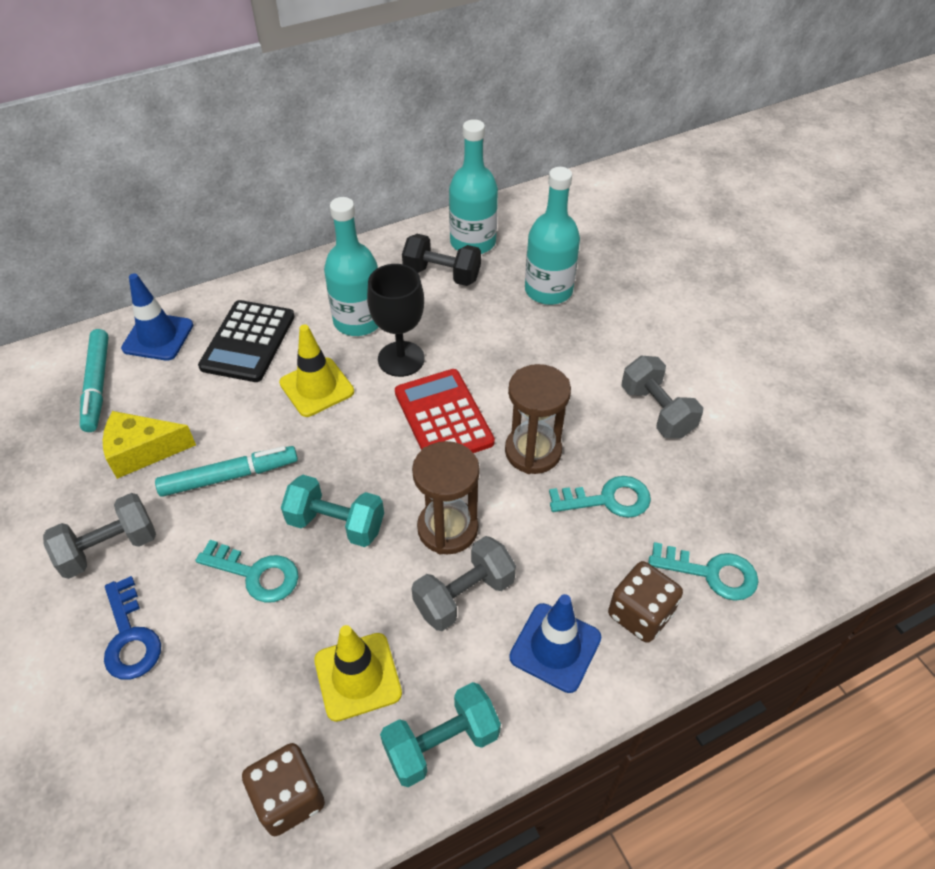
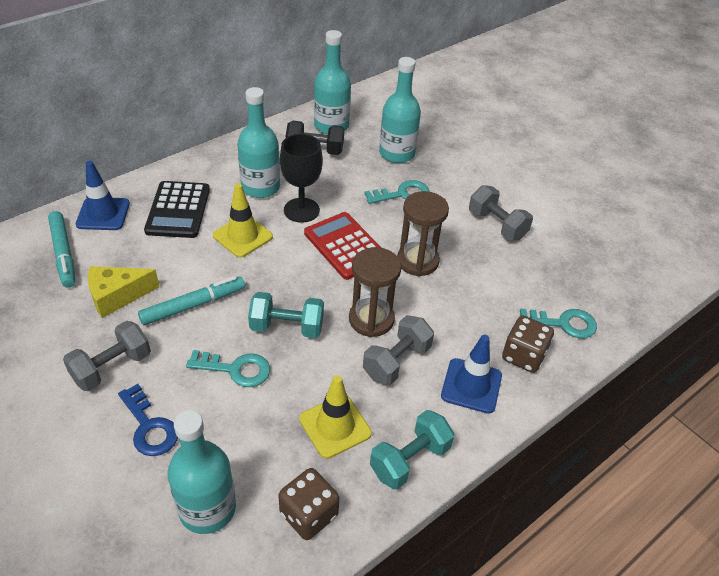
camera: 15 degrees left, 5 degrees down
turquoise key [549,476,651,518] -> turquoise key moved to [364,180,430,204]
none -> turquoise bottle [168,410,236,534]

